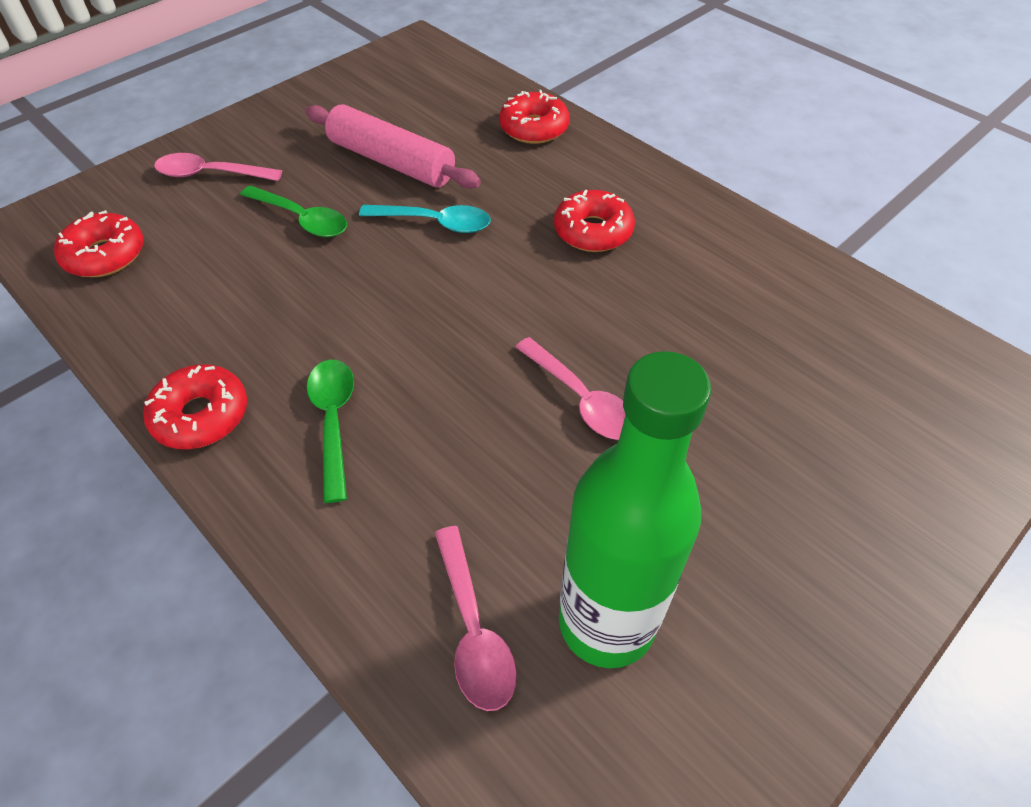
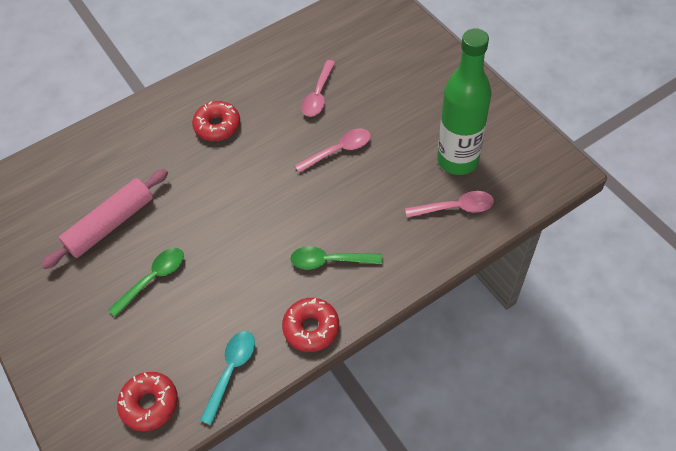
camera: 75 degrees left, 5 degrees up
pink spoon [154,153,282,181] -> pink spoon moved to [301,60,336,117]
turquoise spoon [359,205,490,233] -> turquoise spoon moved to [200,331,255,425]
red donut [499,90,570,144] -> none

